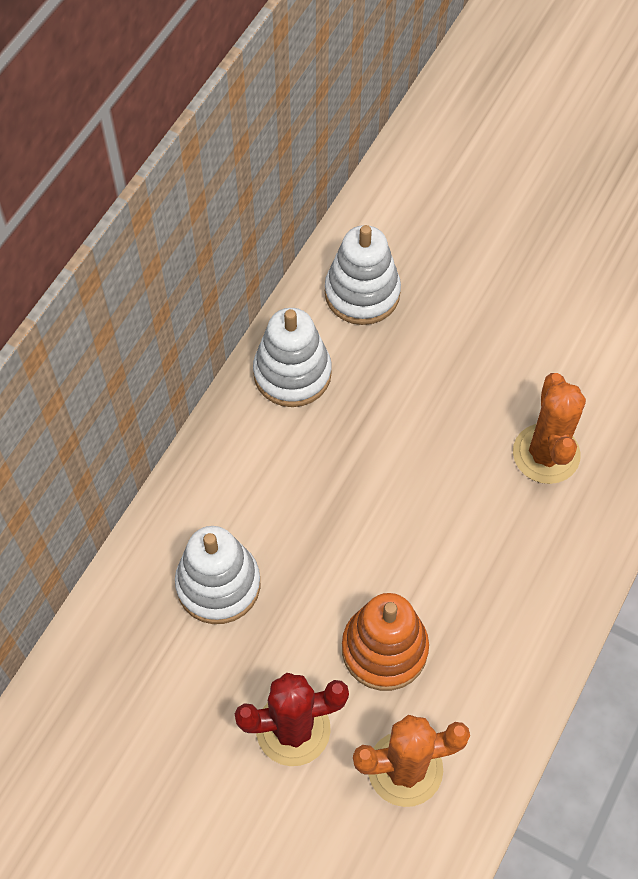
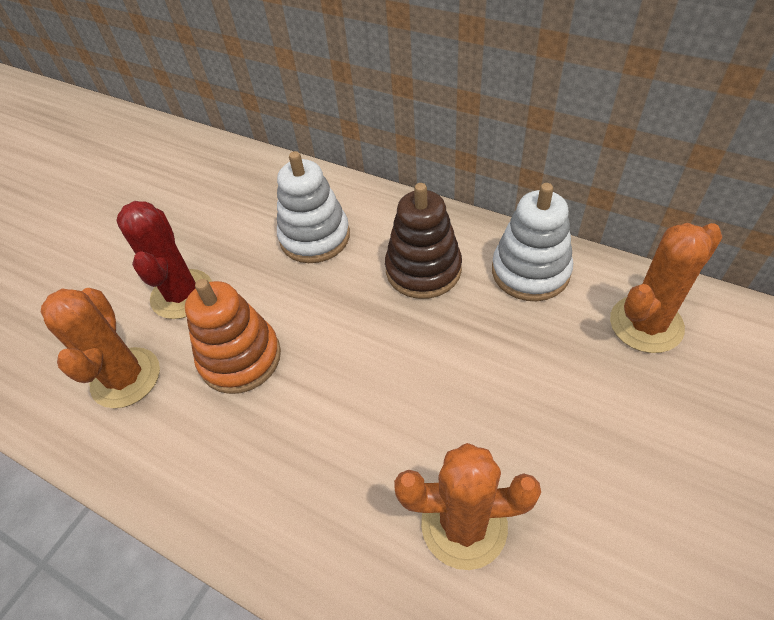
camera: 95 degrees right, 10 degrees down
white stacking toy [325,225,401,325] -> orange cactus [610,223,722,353]
none -> brown stacking toy [385,183,462,299]

